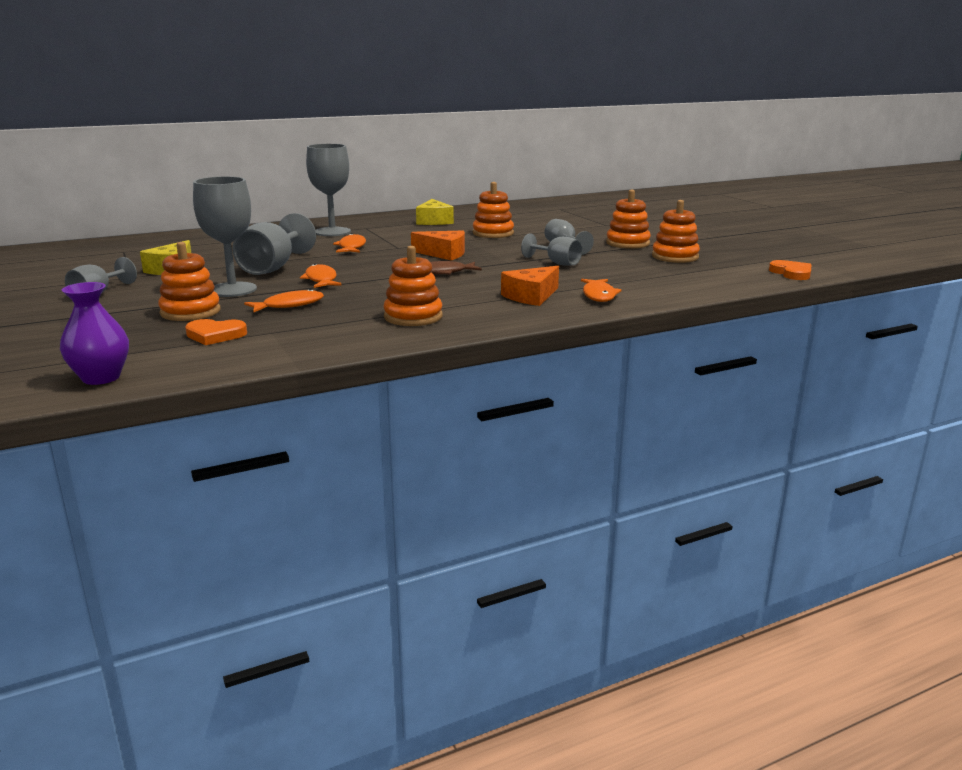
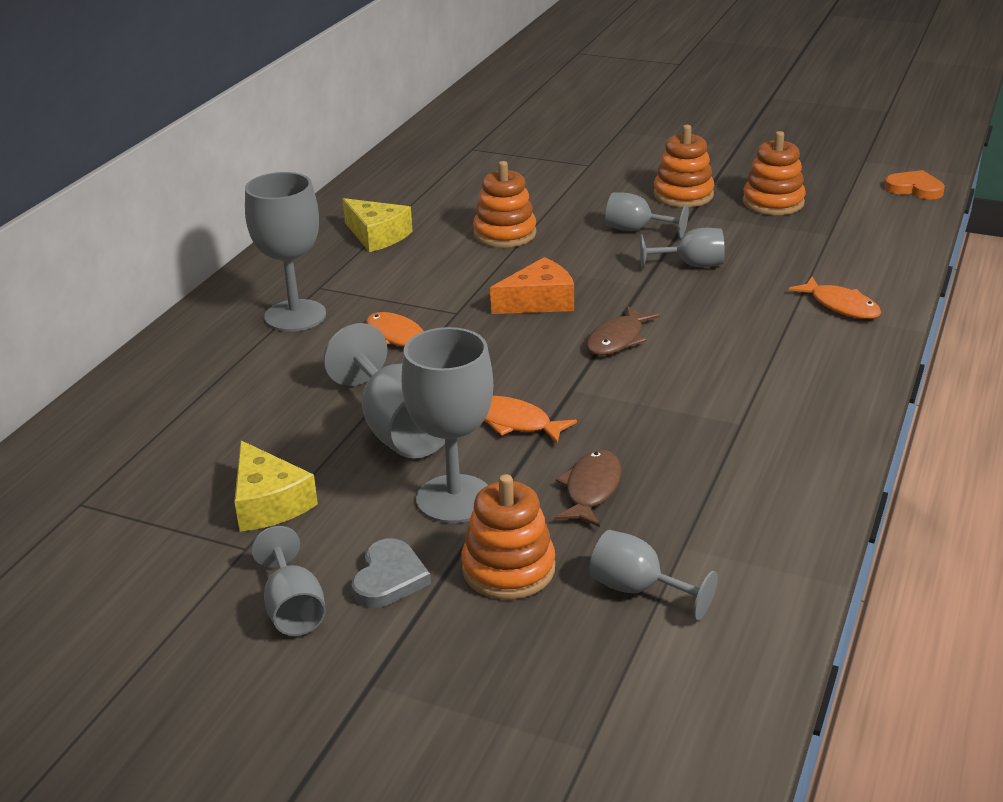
camera: 40 degrees left, 10 degrees up
purple vase [60,282,129,385] -> none
orange heart [185,319,247,345] -> grey goblet [589,530,718,620]
orange fish [244,289,324,312] -> brown fish [554,450,621,527]
orange stacking toy [383,246,442,326] -> none
orange cheese [501,266,559,306] -> none
none -> grey heart [351,539,431,608]

